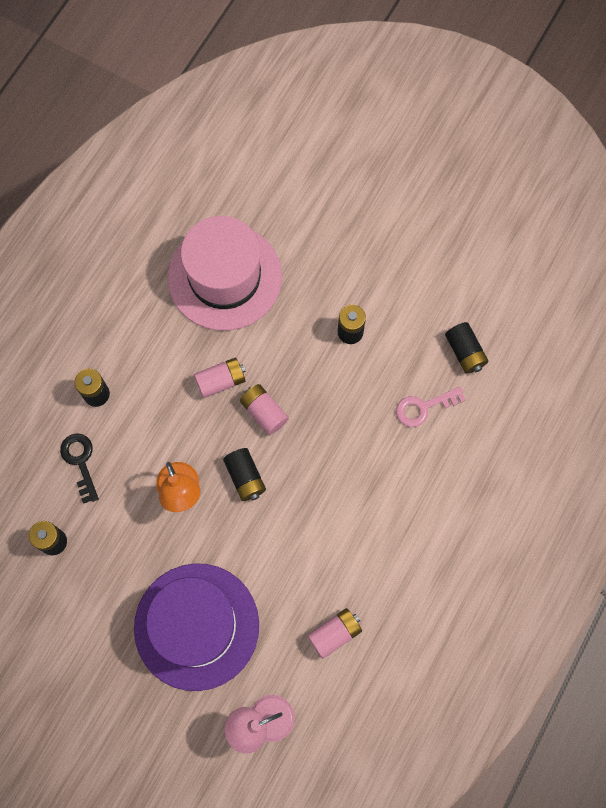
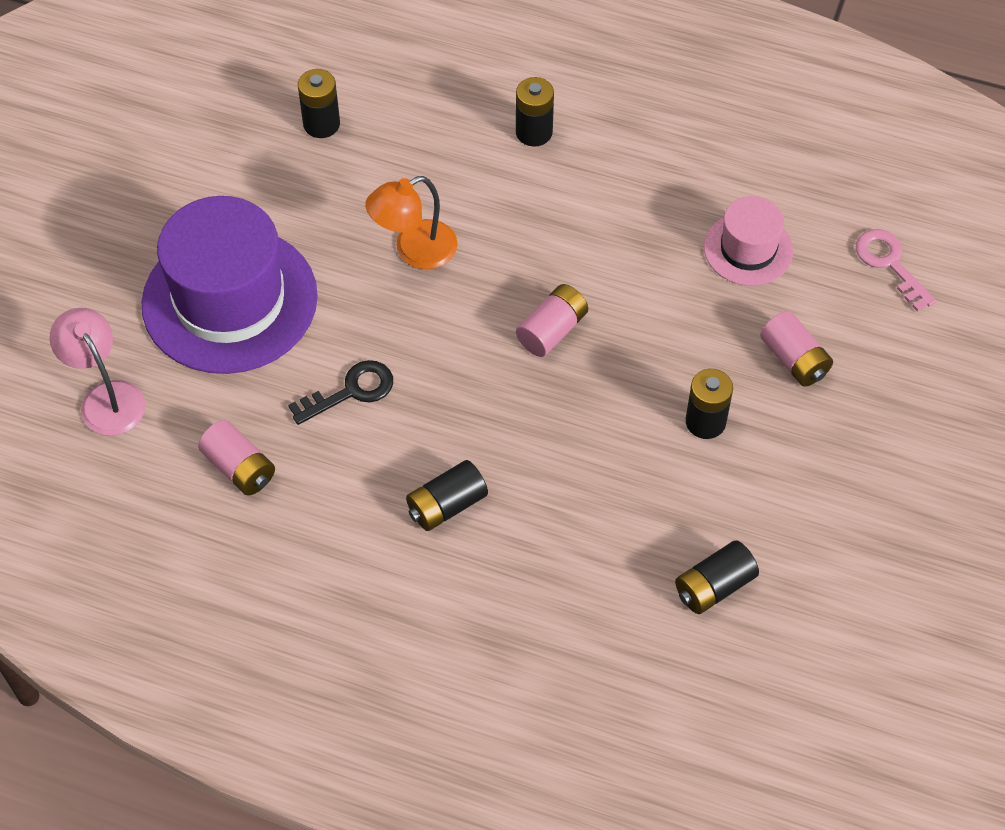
camera: 80 degrees right, 15 degrees down
black key [60,433,99,504] -> black key moved to [288,360,393,425]
pink hat [168,216,282,331] -> pink hat [704,196,793,286], size x0.52
pink battery [194,358,246,398] -> pink battery moved to [760,311,833,387]
black battery [223,448,266,501] -> black battery moved to [406,460,488,531]
pink key [396,387,466,427] -> pink key moved to [856,229,936,312]

